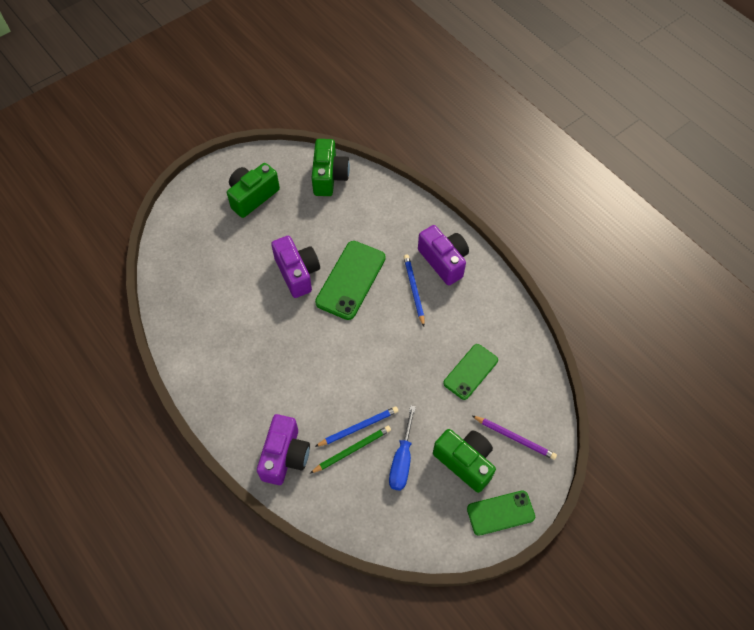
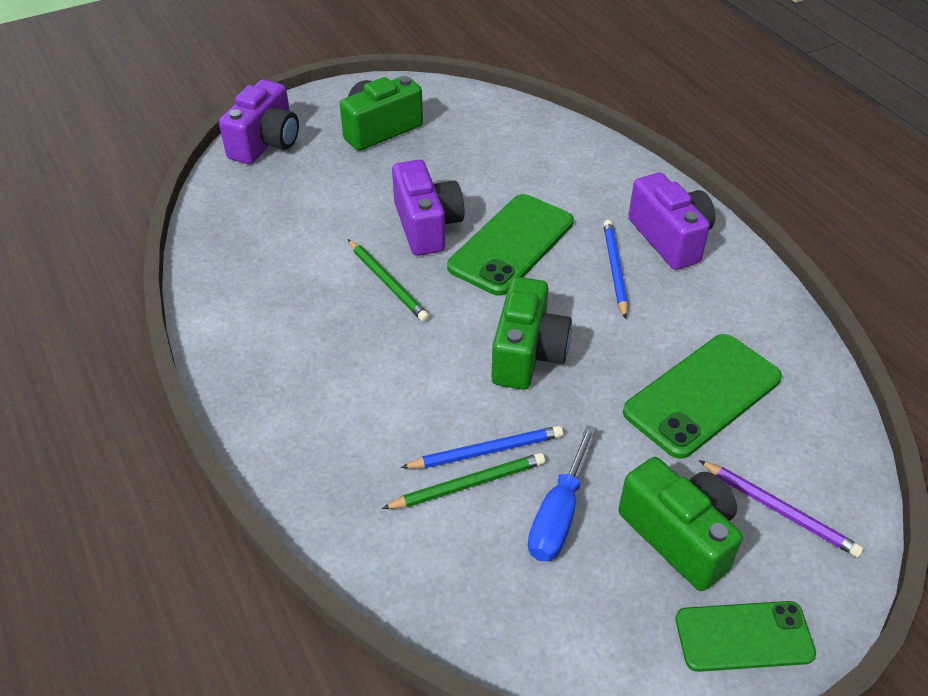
camera: 10 degrees right, 15 degrees down
purple camera [257,414,310,485] -> purple camera moved to [219,80,299,164]
green camera [312,139,350,196] -> green camera moved to [491,277,572,390]
green phone [443,344,498,400] -> green phone [623,334,782,459], size x1.53
none -> green pencil [348,239,429,322]

